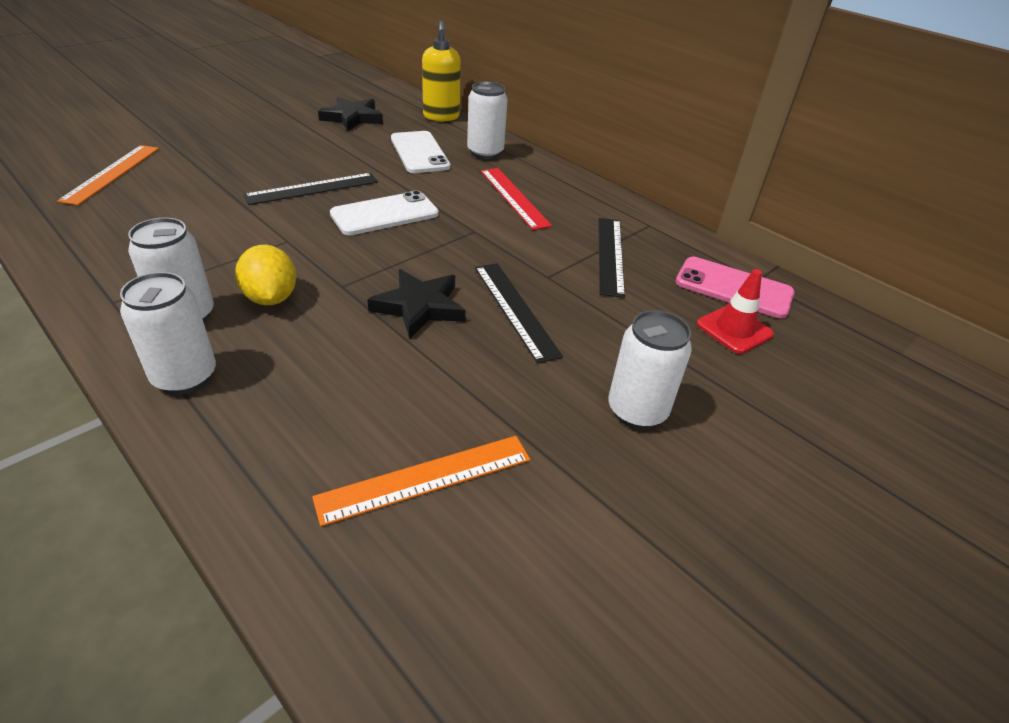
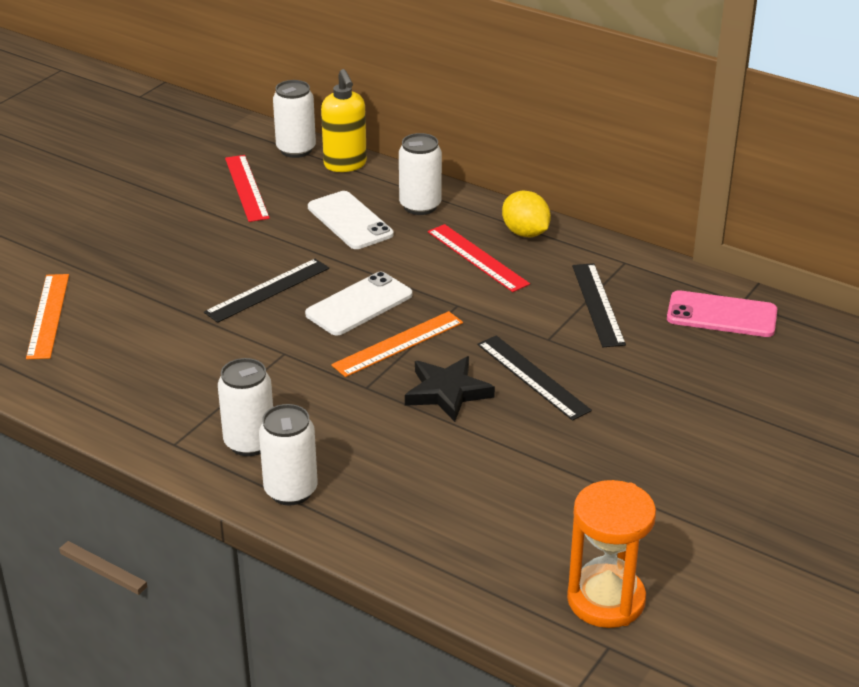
camera: 10 degrees left, 5 degrees down
yellow lemon [235,245,296,305] -> yellow lemon moved to [502,191,551,237]
orange ruler [312,436,530,526] -> orange ruler moved to [331,311,463,377]
black star [318,97,383,131] -> red ruler [225,155,270,222]
white can [608,310,692,429] -> white can moved to [273,80,316,158]
red traffic cone [697,269,774,354] -> none
none -> orange hourglass [567,480,656,628]

